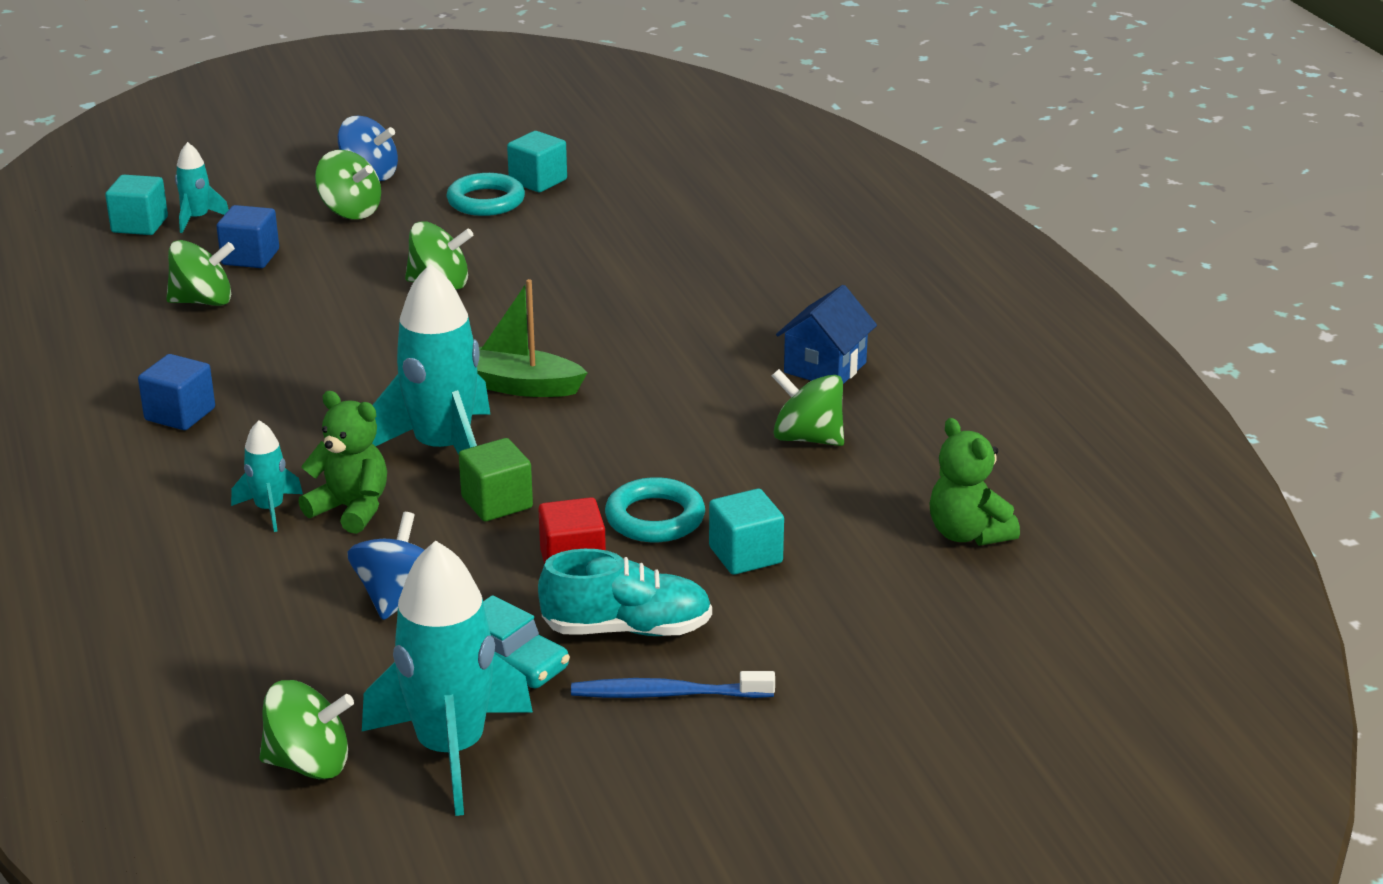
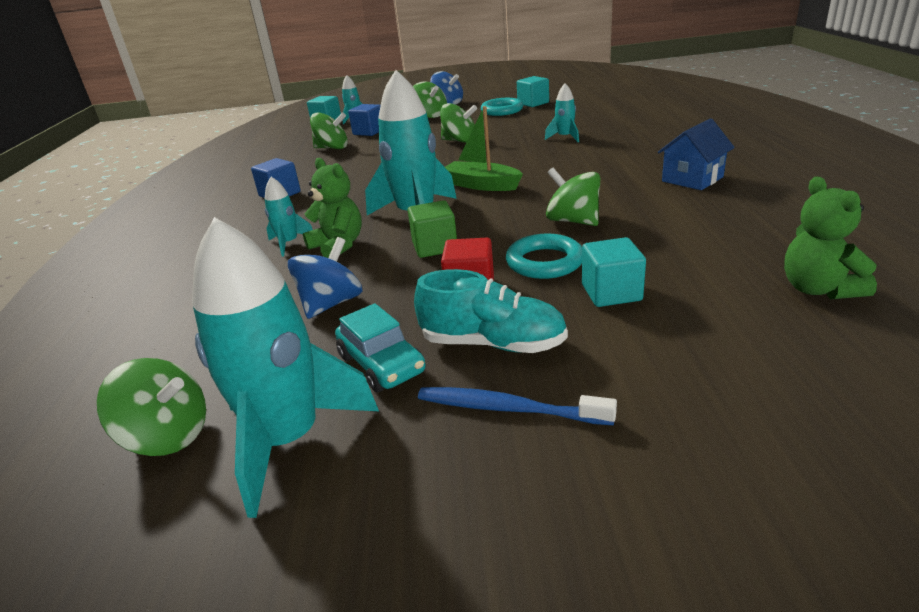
camera: 20 degrees right, 0 degrees up
green spinning top [772,369,844,446] -> green spinning top moved to [546,168,600,226]
none -> turquoise rocket [545,84,579,142]

